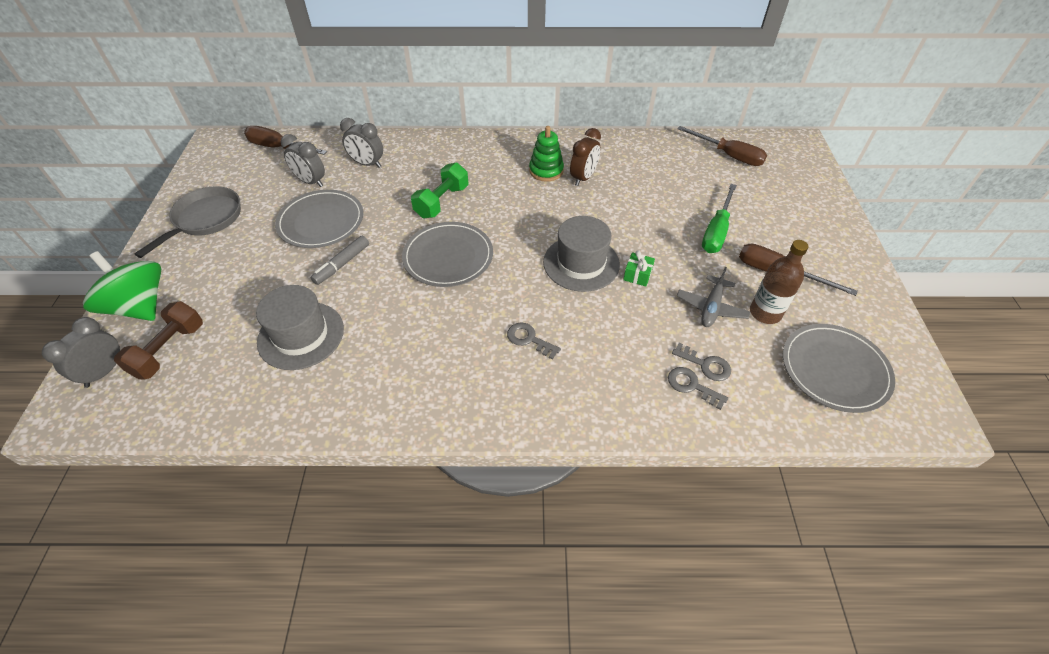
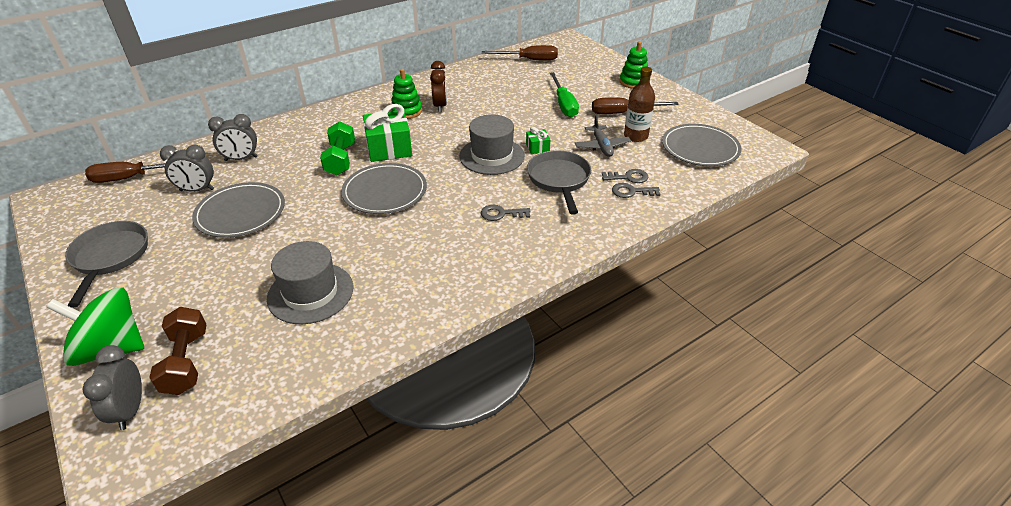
camera: 35 degrees left, 10 degrees down
grey marker [311,236,369,285] -> none
none -> green gift [363,104,412,162]
none -> grey pan [527,150,591,215]
none -> green stacking toy [619,41,648,89]

